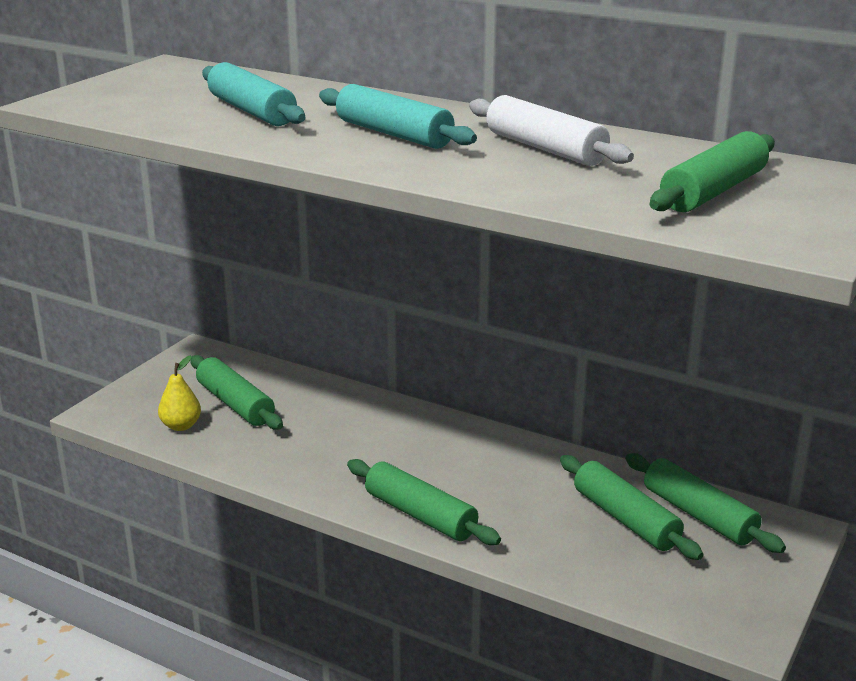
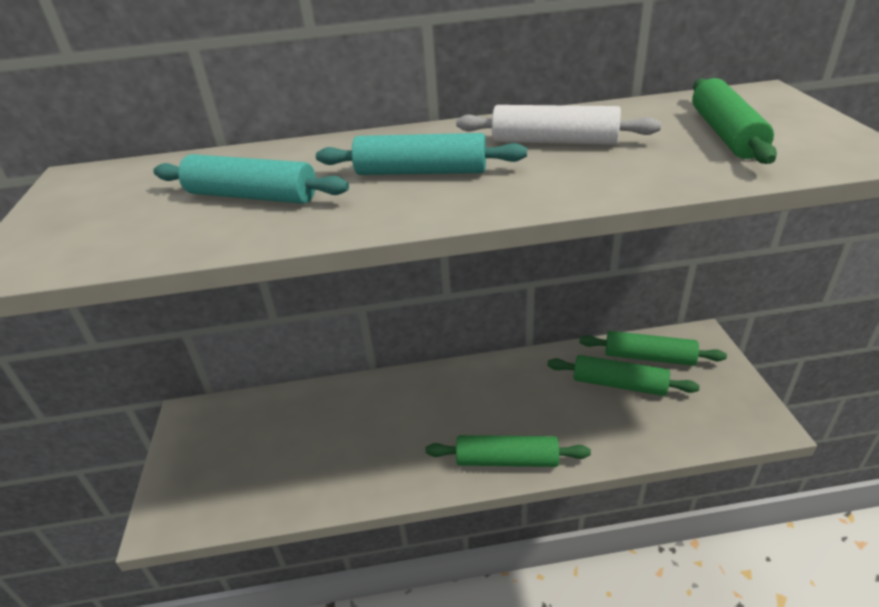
camera: 35 degrees left, 10 degrees up
yellow pear [158,355,201,431] -> none
green rolling pin [190,355,283,430] -> none

